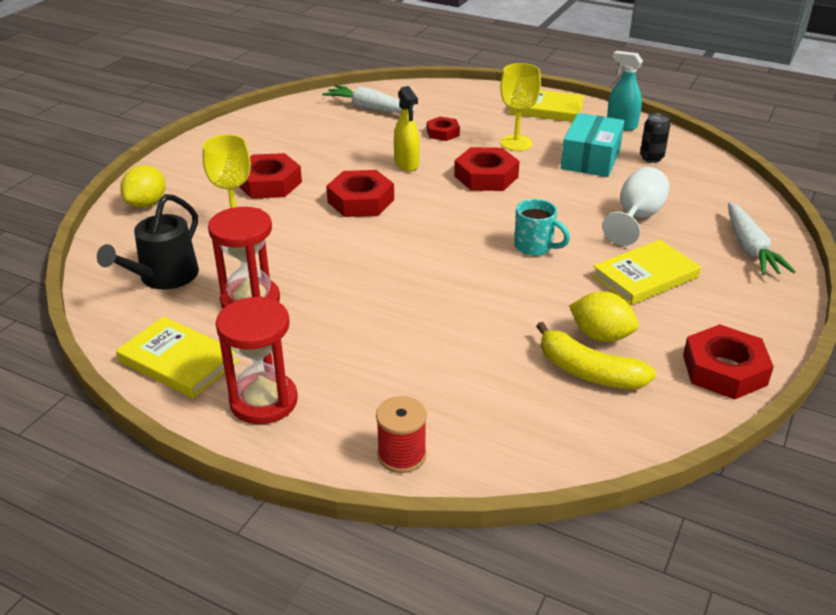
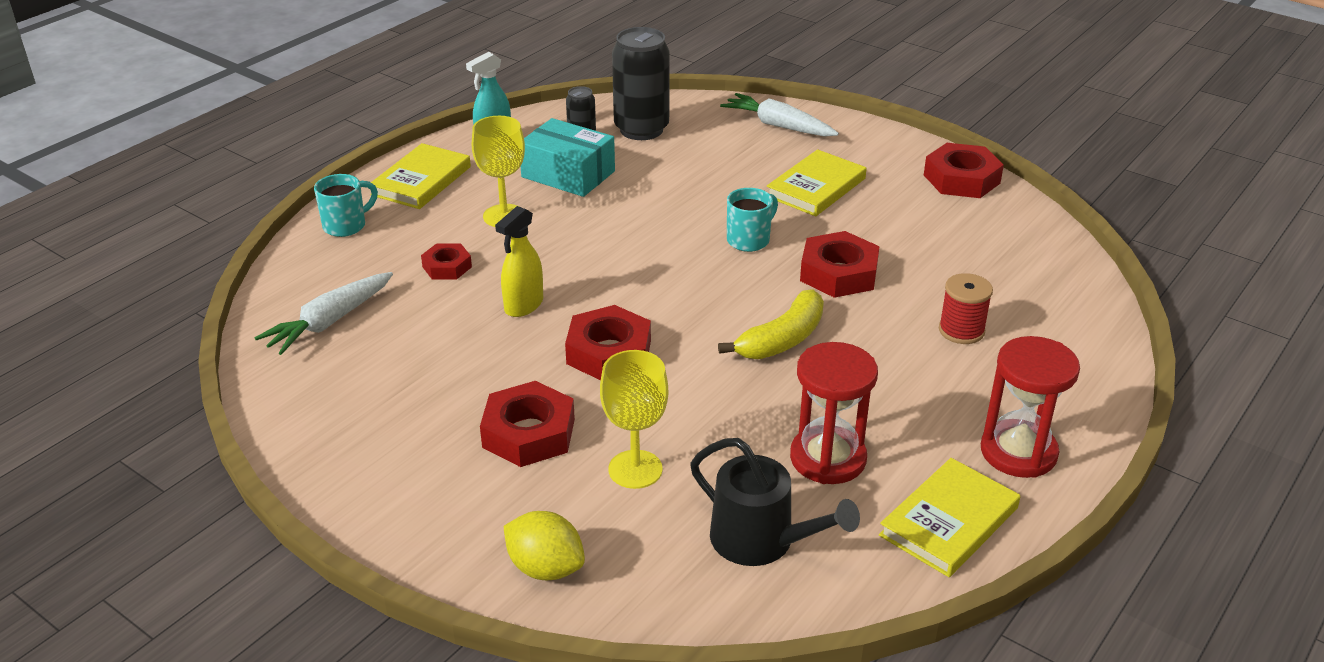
camera: 80 degrees left, 0 degrees up
red spool [376,396,427,473] -> red spool moved to [939,273,993,344]
yellow spray bottle [394,86,420,171] -> yellow spray bottle turned 135 degrees clockwise [495,206,543,317]
red nut [454,147,520,191] -> red nut moved to [800,231,880,298]
yellow banana [536,322,656,389] -> yellow banana moved to [718,289,824,359]
yellow lemon [569,291,639,342] -> none
yellow book [592,240,701,305] -> yellow book turned 60 degrees clockwise [767,149,866,216]
white goblet [602,167,670,246] -> none
white carrot [728,202,796,275] -> white carrot turned 150 degrees counterclockwise [720,93,839,137]
none -> turquoise mug [314,174,378,237]
none -> black can [612,27,670,140]

